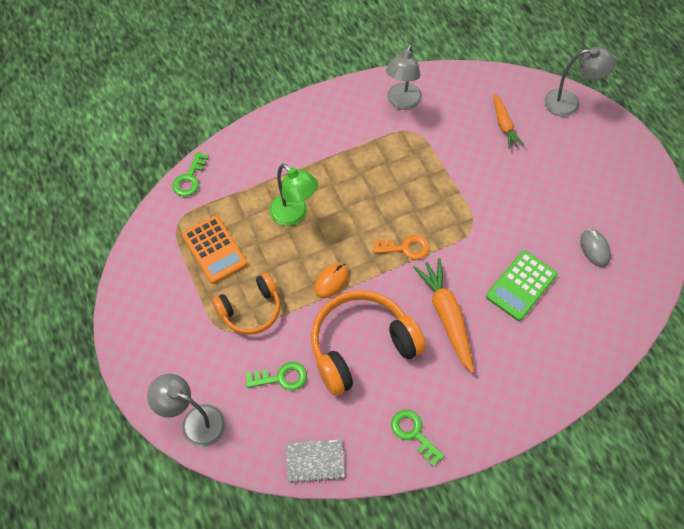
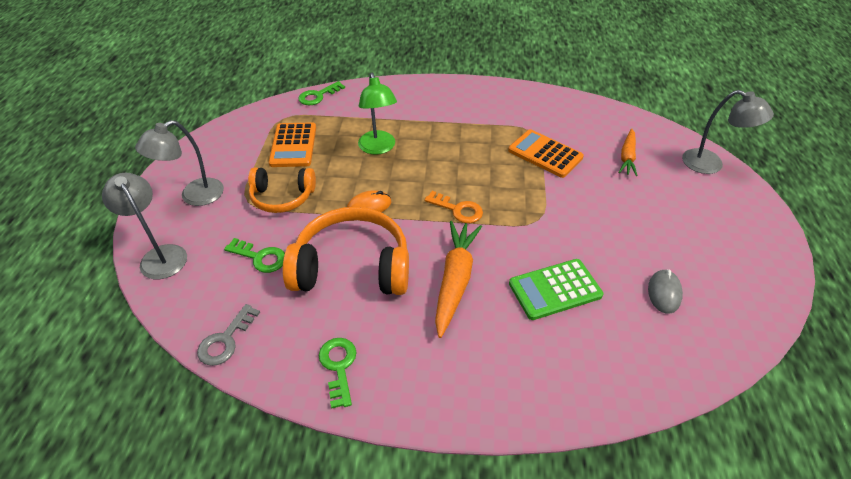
camera: 30 degrees right, 15 degrees down
grey notebook [286,439,345,483] -> grey key [197,304,260,366]
grey lamp [386,44,422,110] -> grey lamp moved to [135,120,224,206]
none -> orange calculator [508,129,584,178]

